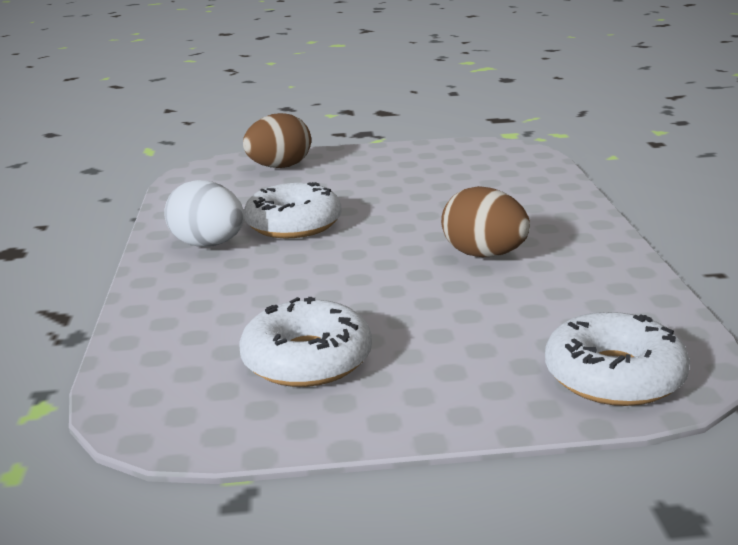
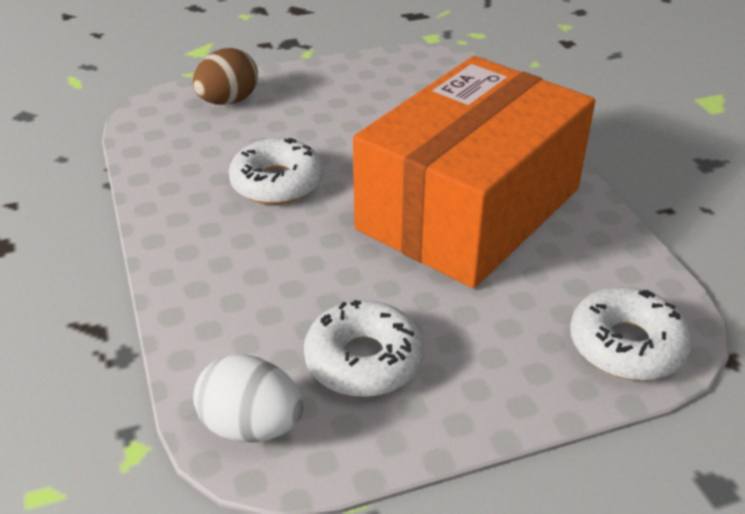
camera: 15 degrees left, 15 degrees up
white egg [165,180,244,247] -> white egg moved to [193,355,303,443]
brown egg [441,186,530,257] -> orange box [353,56,595,288]

